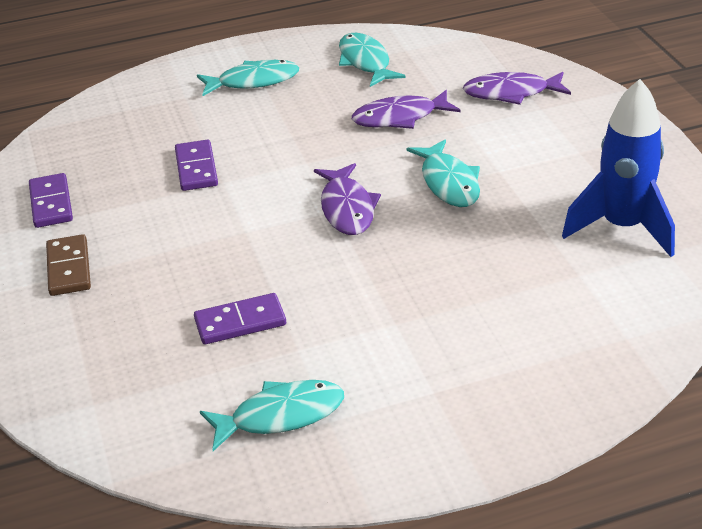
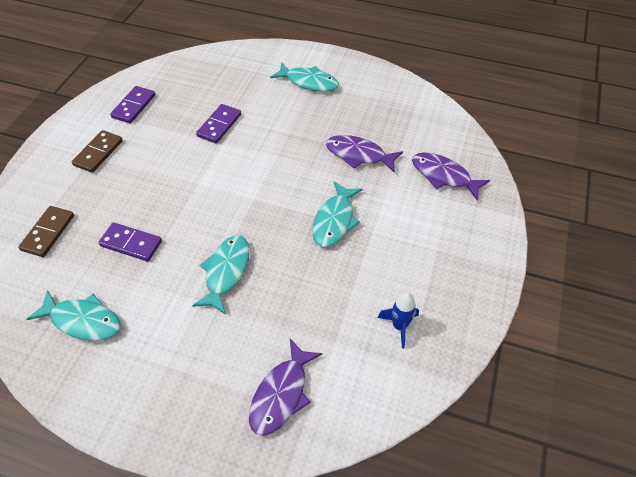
camera: 35 degrees right, 15 degrees up
purple fish [314,163,381,235] -> purple fish moved to [249,339,323,436]
turquoise fish [339,33,406,87] -> turquoise fish moved to [192,236,250,315]
blue rocket [562,79,675,257] -> blue rocket [377,293,419,349], size x0.50
none -> brown domino [18,206,74,257]

